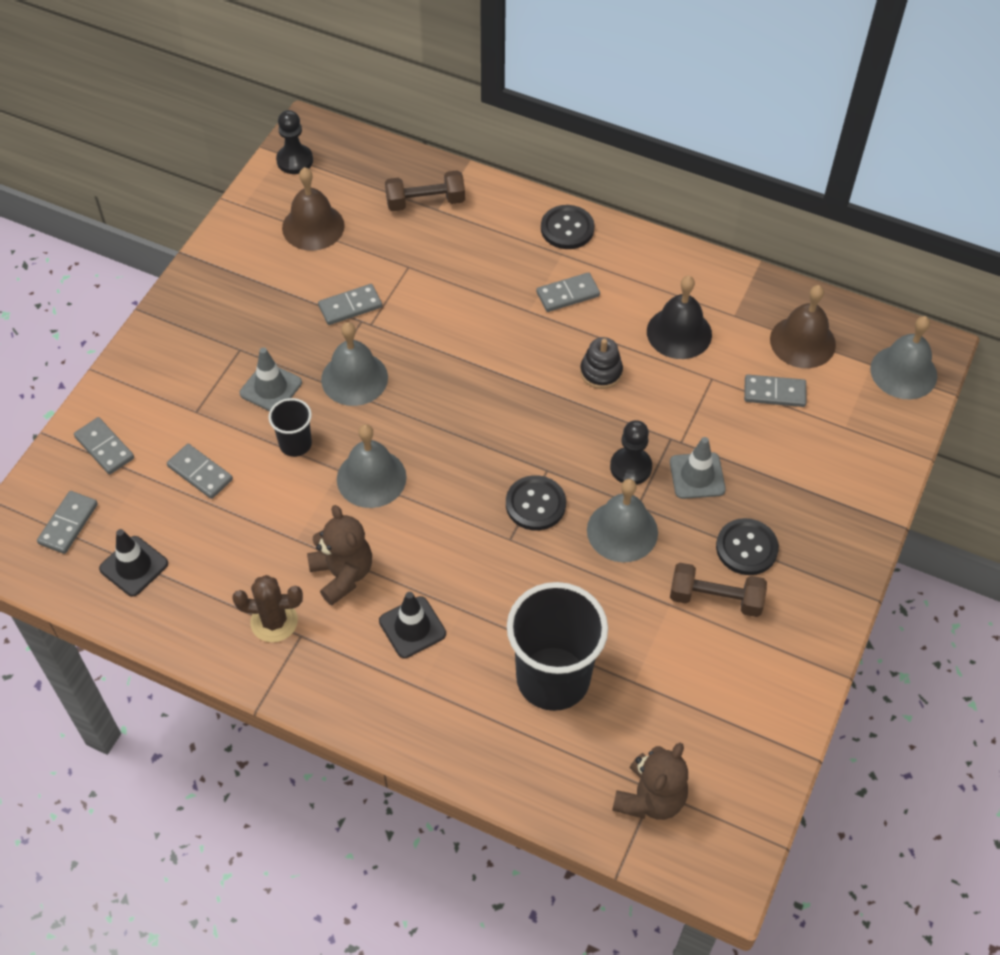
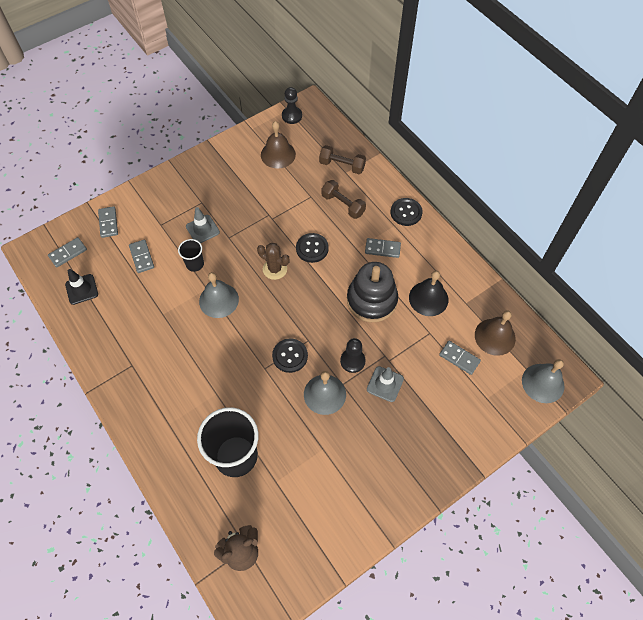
camera: 30 degrees right, 5 degrees up
brown cactus [232,575,303,642] -> brown cactus moved to [257,243,289,280]
brown teddy bear [307,505,372,606] -> none
grey domino [318,284,382,325] -> none
grey bell [321,322,388,406] -> none
black traffic cone [379,592,446,658] -> none
black stacking toy [580,337,623,389] -> black stacking toy [347,262,398,322], size x2.01
brown dumbbell [670,563,767,617] -> brown dumbbell moved to [321,180,366,219]
black button [716,518,779,575] -> black button moved to [296,233,329,263]

